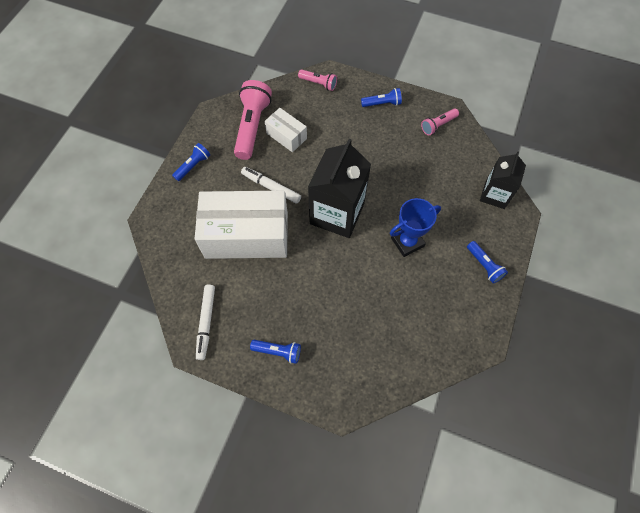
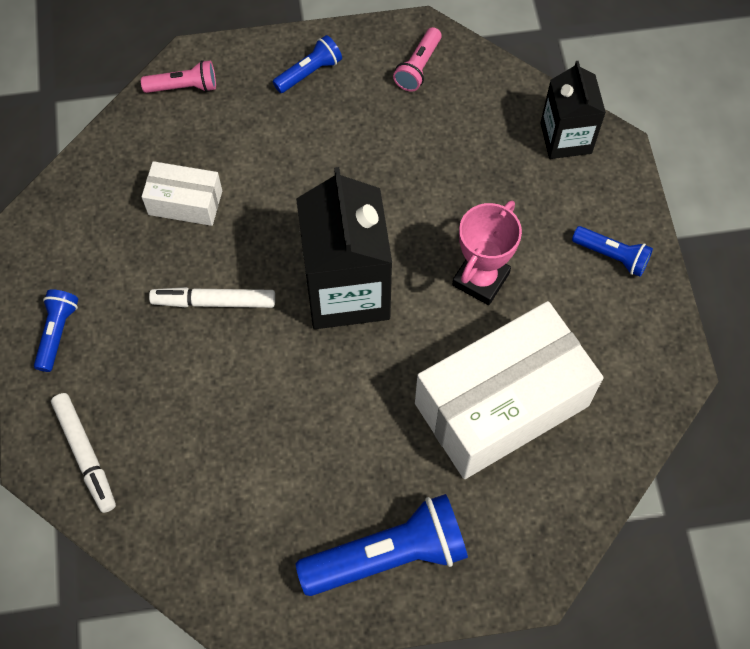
camera: 30 degrees left, 0 degrees up
white box [194,191,288,259] -> white box moved to [415,301,604,479]
white marker [196,285,215,360] -> white marker moved to [51,393,116,513]
pink flashlight [234,80,272,160] -> none
blue flashlight [250,340,301,364] -> blue flashlight [295,494,468,596], size x1.90
blue trophy [390,198,441,257] -> pink trophy [452,201,522,305]

